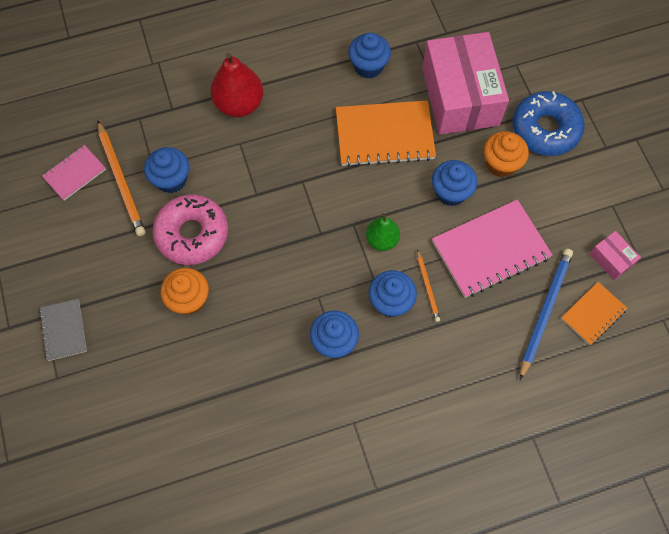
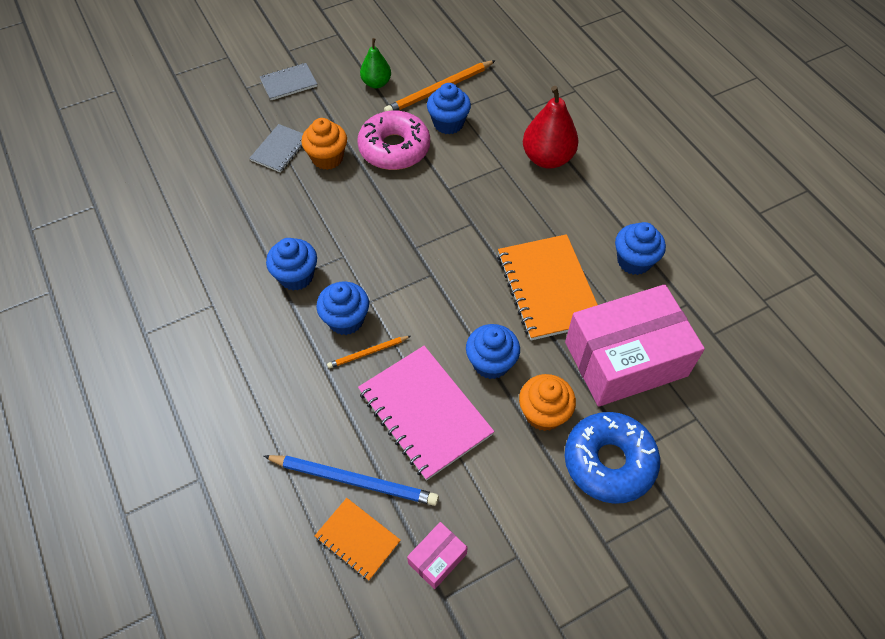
camera: 80 degrees right, 10 degrees down
pink notebook [42,145,106,201] -> none
green pear [366,213,400,251] -> green pear moved to [360,38,391,88]
none -> grey notebook [249,124,303,173]

